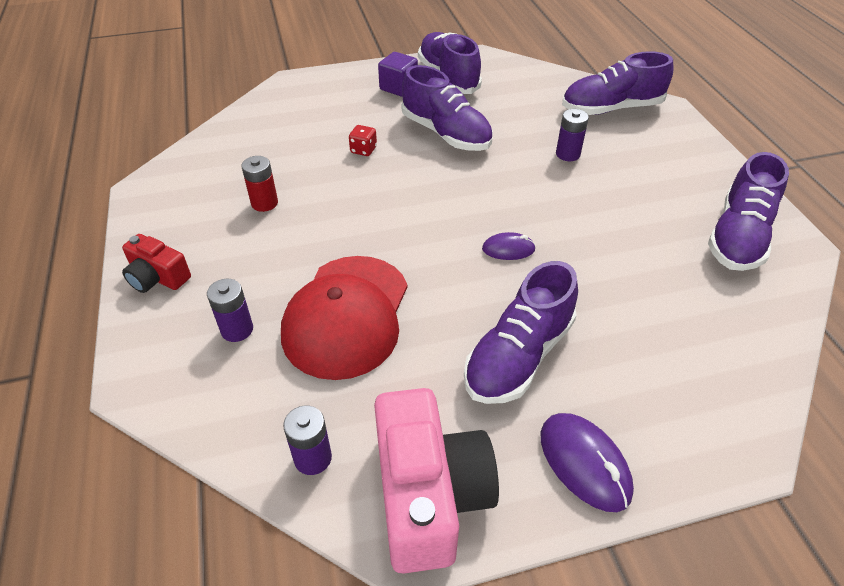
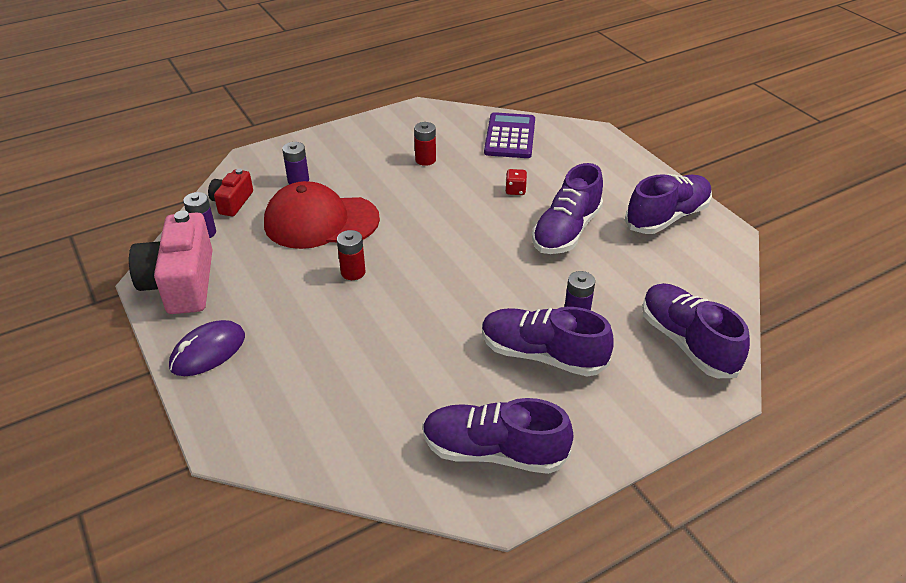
camera: 75 degrees right, 5 degrees down
red camera [122,234,191,293] -> red camera moved to [208,169,253,216]
pink camera [374,388,499,574] -> pink camera turned 105 degrees clockwise [129,210,213,314]
purple cube [378,52,418,96] -> none
purple shoe [464,261,578,404] -> purple shoe moved to [482,307,614,377]
purple mouse [482,232,536,260] -> none
none -> red battery [337,230,365,280]
none -> purple calculator [484,112,535,158]

